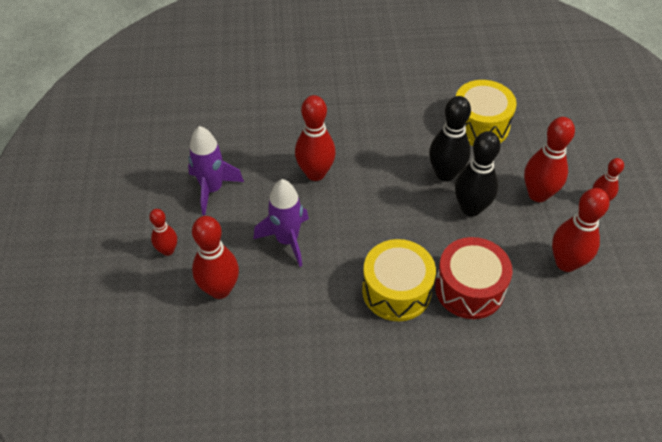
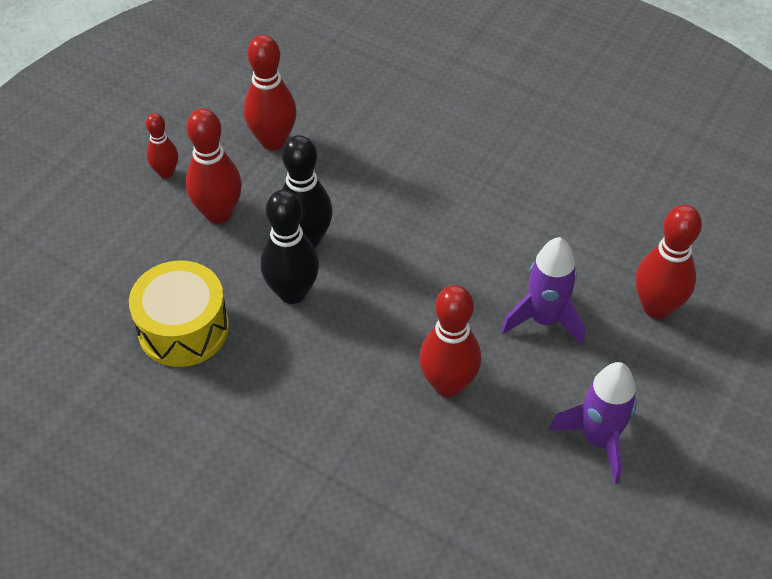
camera: 145 degrees left, 0 degrees up
red bowling pin [149,209,177,256] -> none
yellow drum [362,239,436,321] -> none
red drum [435,237,513,319] -> none

